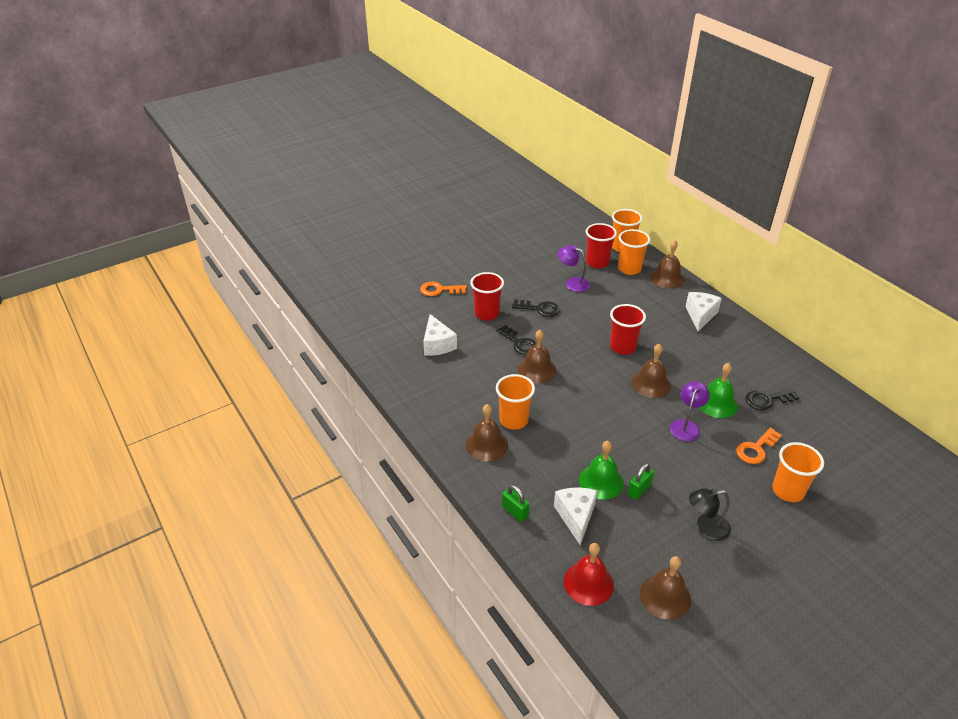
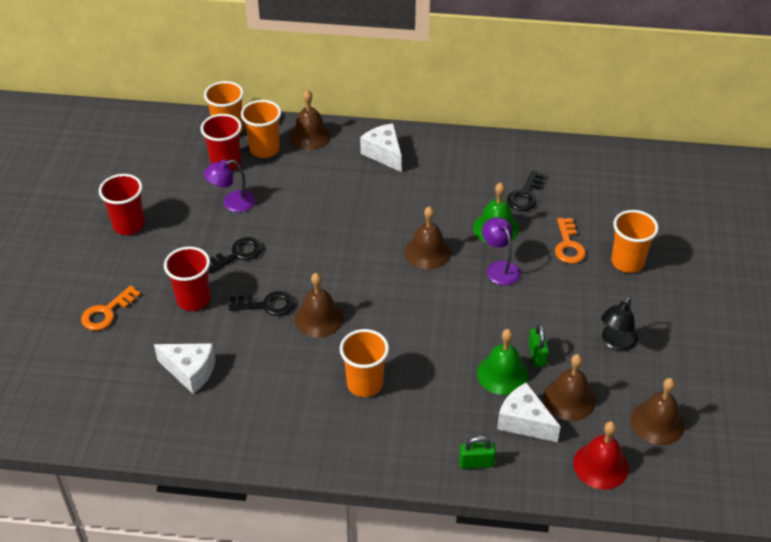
camera: 50 degrees left, 5 degrees up
brown bell [466,404,508,461] -> brown bell moved to [543,354,596,421]
red cup [610,304,646,355] -> red cup moved to [99,174,145,235]

